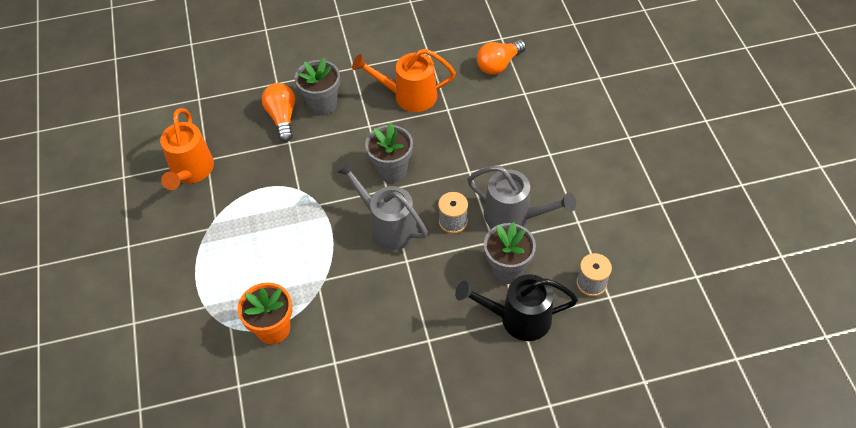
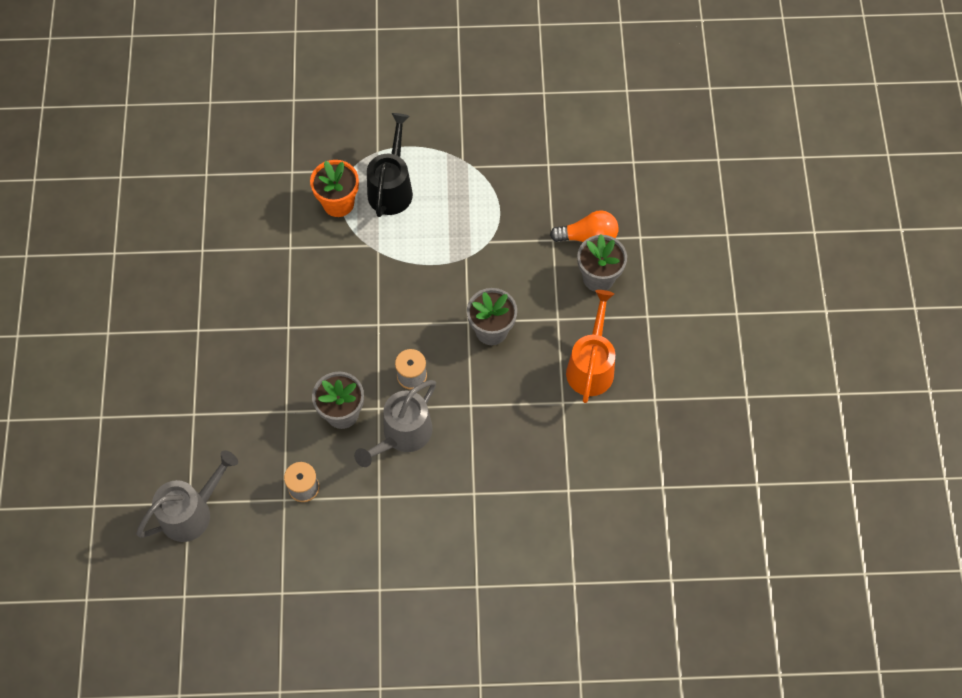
camera: 100 degrees right, 10 degrees up
orange watering can [160,108,214,190] -> none
grey watering can [336,160,428,250] -> grey watering can moved to [136,450,238,542]
black watering can [455,274,578,341] -> black watering can moved to [367,113,413,217]
orange light bulb [477,40,526,75] -> none

